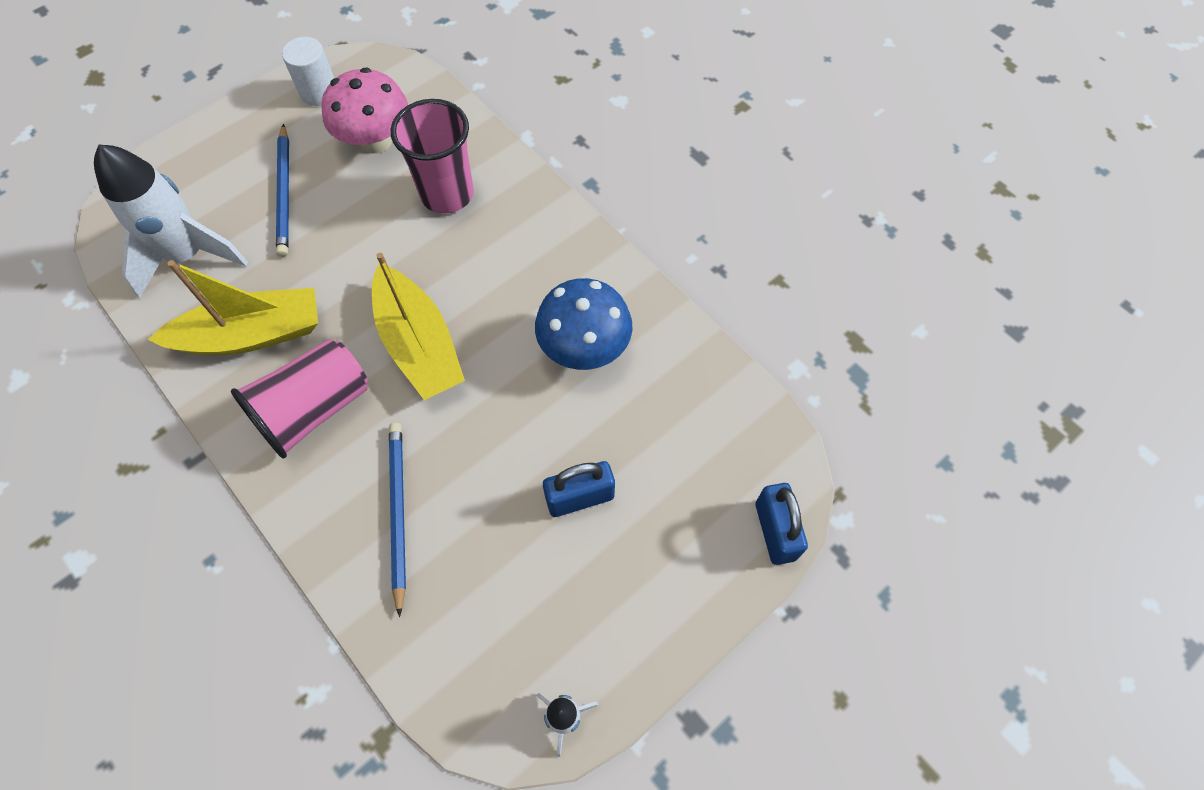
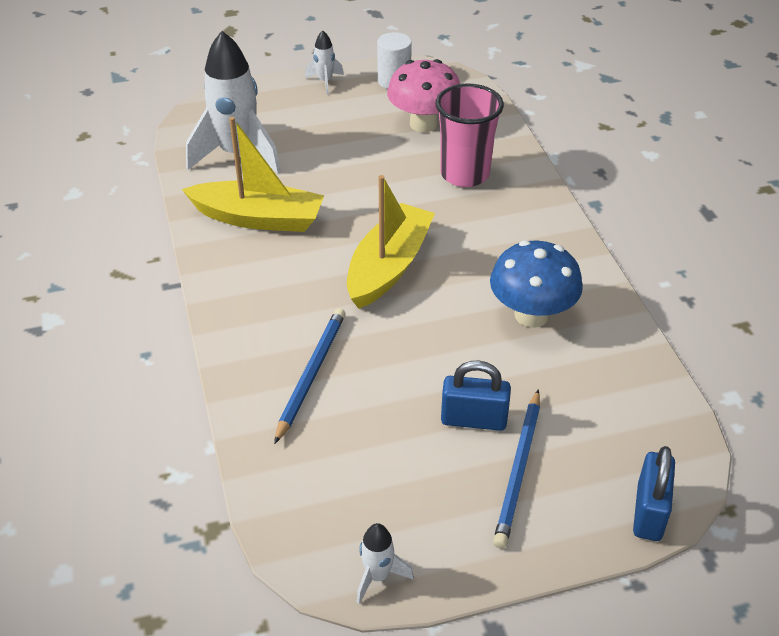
camera: 25 degrees right, 20 degrees down
pink cup [231,339,368,458] -> none
blue pencil [276,124,289,257] -> blue pencil moved to [493,389,540,548]
yellow boat [372,253,465,400] -> yellow boat turned 150 degrees counterclockwise [347,175,435,309]
none -> white rocket [305,31,344,94]

